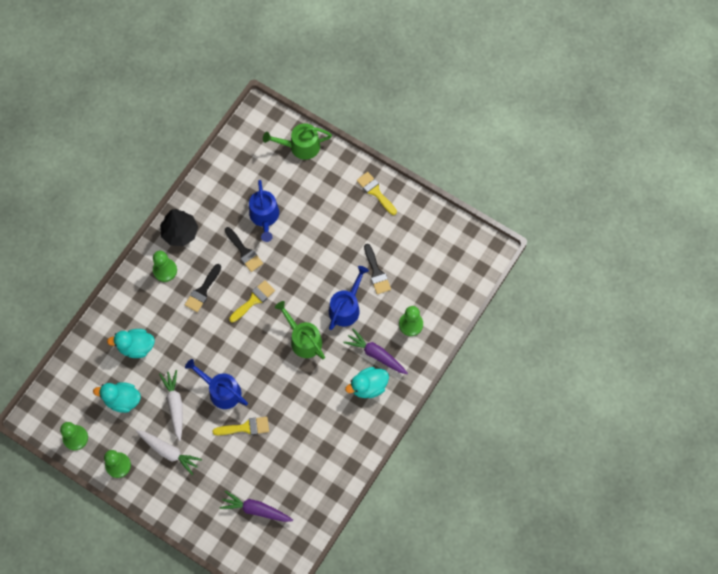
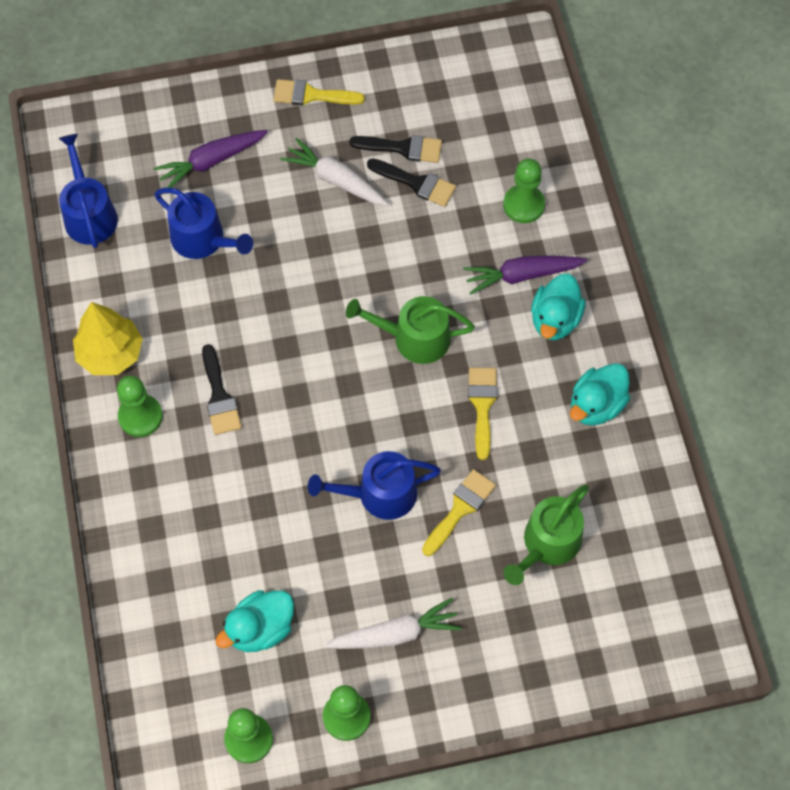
camera: 45 degrees left, 5 degrees down
turquoise duck [107,329,155,358] -> turquoise duck moved to [570,363,630,426]
white carrot [159,370,183,441] -> white carrot moved to [280,138,389,206]
black tree [160,209,198,246] -> yellow tree [73,302,143,375]
purple carrot [220,491,293,522] -> purple carrot moved to [153,130,268,188]
black brush [225,227,263,272] -> black brush moved to [350,135,442,163]
yellow brush [229,280,275,323] -> yellow brush moved to [468,367,498,460]
green watering can [263,123,332,160] -> green watering can moved to [503,485,589,585]
blue watering can [329,266,369,330] -> blue watering can moved to [58,134,118,248]

